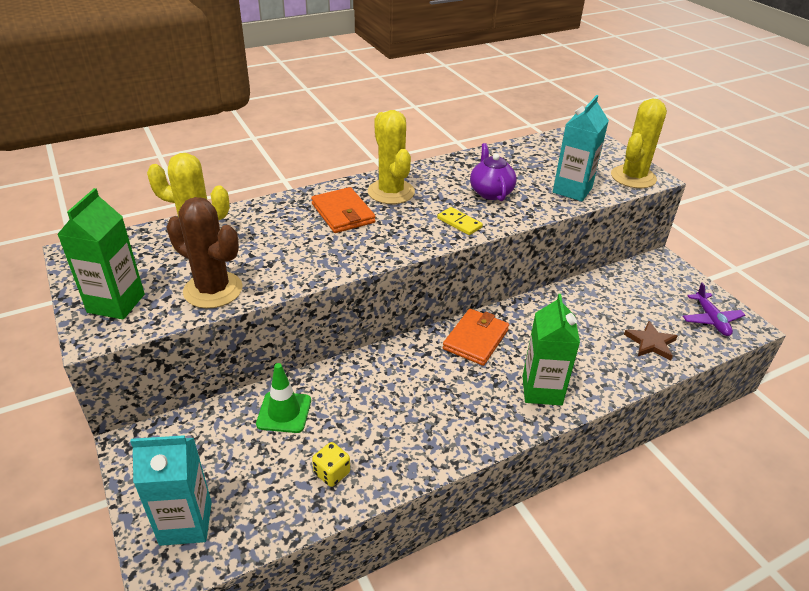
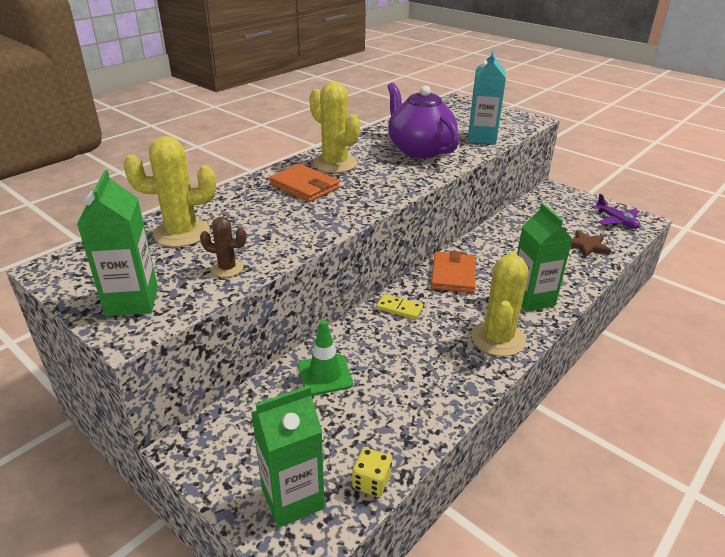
camera: 20 degrees left, 5 degrees down
turquoise carton [130,435,212,546] -> green carton [251,385,325,528]
brown cactus [167,197,243,308] -> brown cactus [200,217,246,277], size x0.53
yellow dice [312,442,350,487] -> yellow dice moved to [352,448,392,497]
yellow domino [437,207,483,235] -> yellow domino moved to [376,294,423,319]
purple teapot [470,143,517,201] -> purple teapot [388,83,459,159], size x1.63
yellow cactus [611,99,667,188] -> yellow cactus moved to [471,252,529,356]

